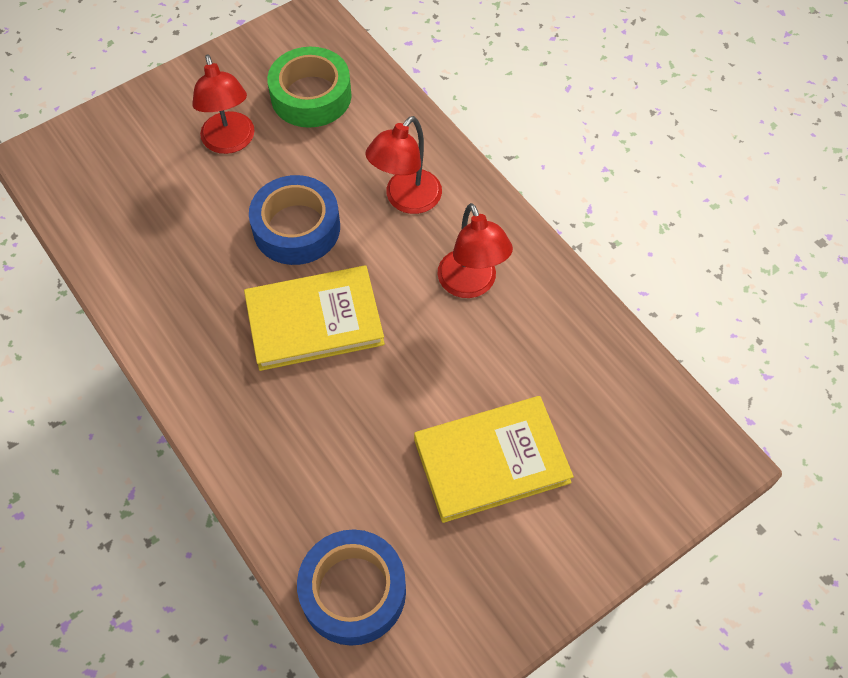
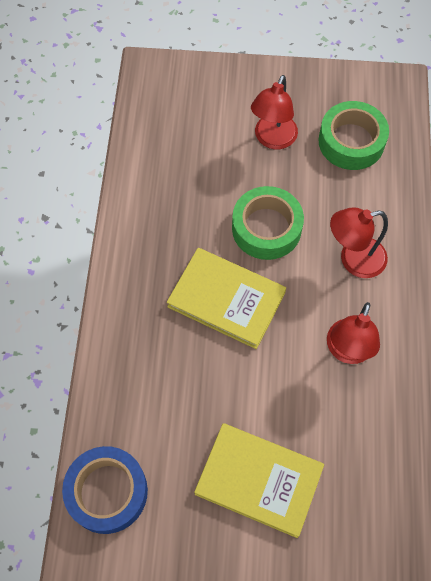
camera: 40 degrees right, 5 degrees up
blue tape [249,175,340,265] -> green tape [232,186,304,260]

